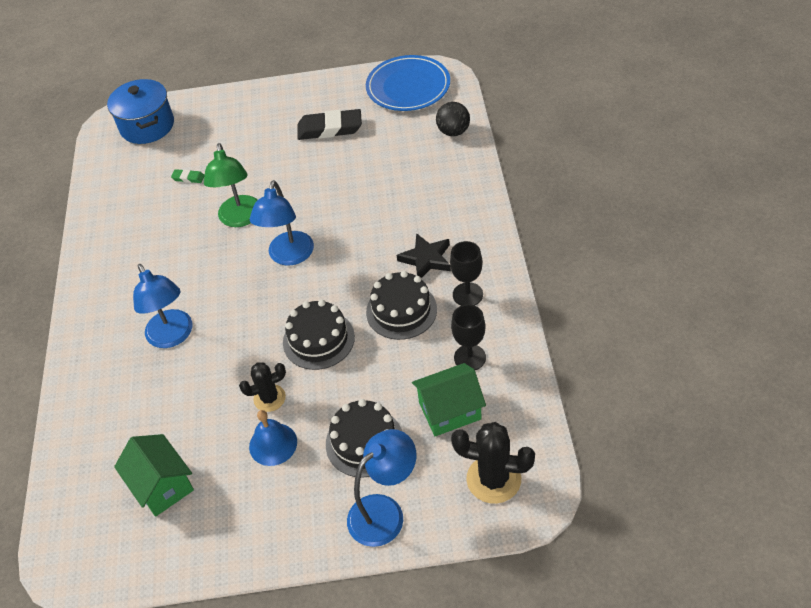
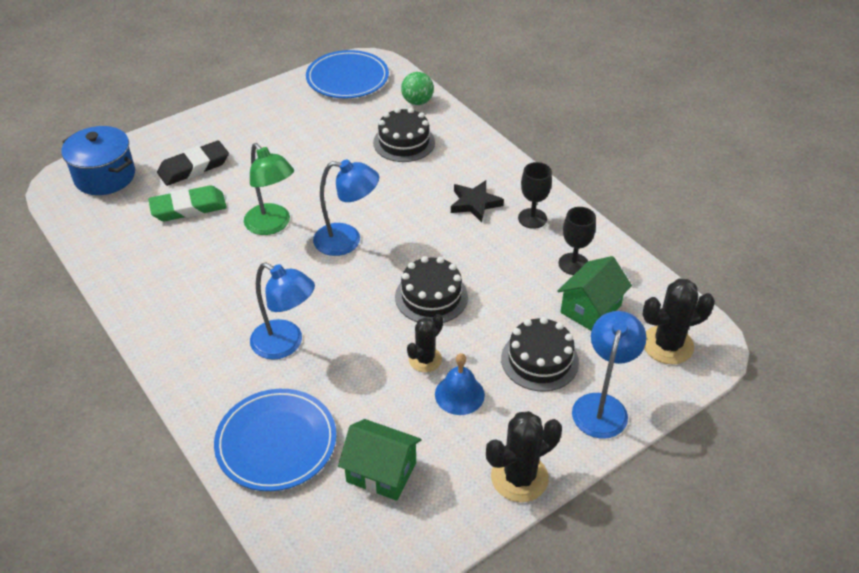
camera: 35 degrees left, 5 degrees down
green eraser [171,169,204,183] -> green eraser [148,185,227,221], size x2.17
blue lamp [250,180,314,266] -> blue lamp turned 60 degrees counterclockwise [313,159,379,256]
black eraser [297,109,362,140] -> black eraser moved to [157,140,229,186]
black cake [366,271,437,340] -> black cake moved to [373,108,435,162]
black ball [436,102,470,136] -> green ball [401,72,434,105]
none -> blue plate [214,389,336,491]
none -> black cactus [486,411,562,502]

